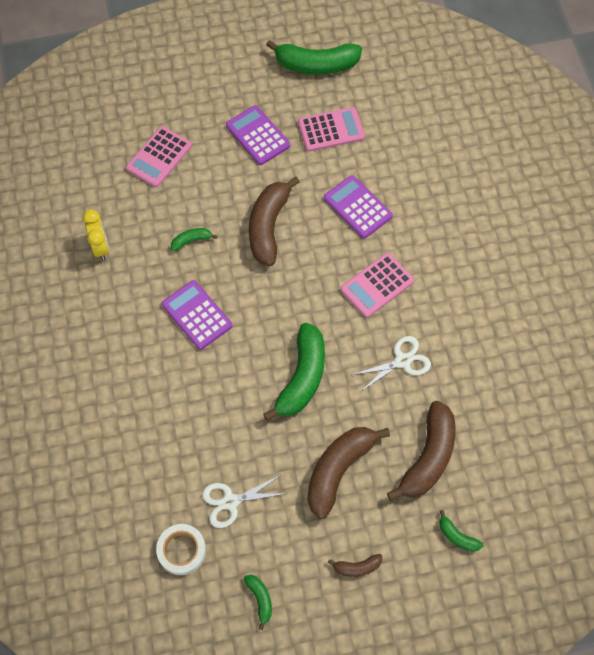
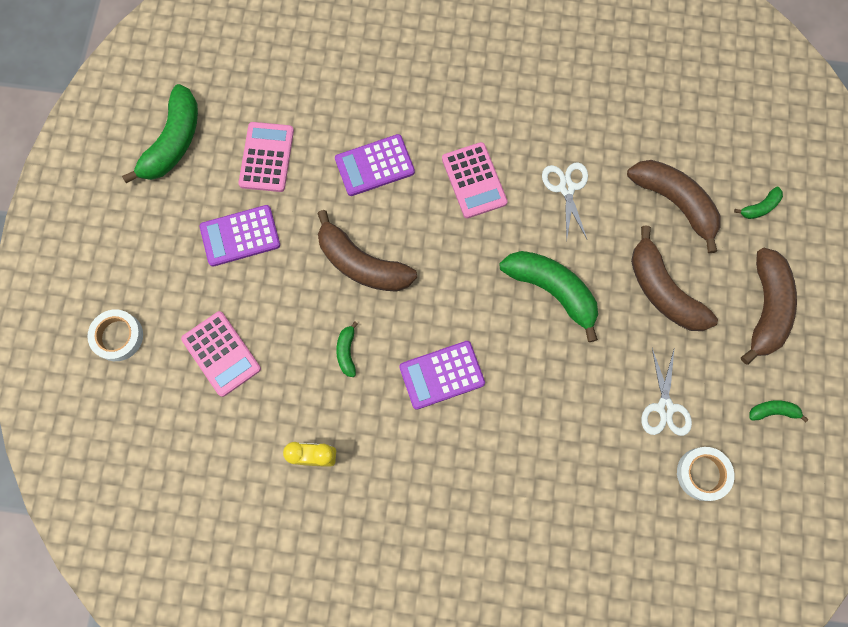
camera: 70 degrees left, 10 degrees up
brown banana [328,554,382,577] -> brown banana [741,247,797,365], size x2.18
none -> white tape [87,309,143,361]

